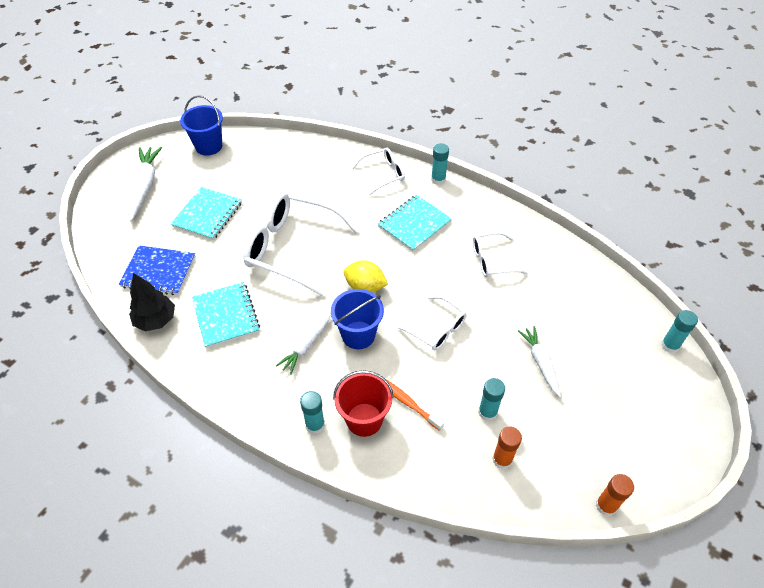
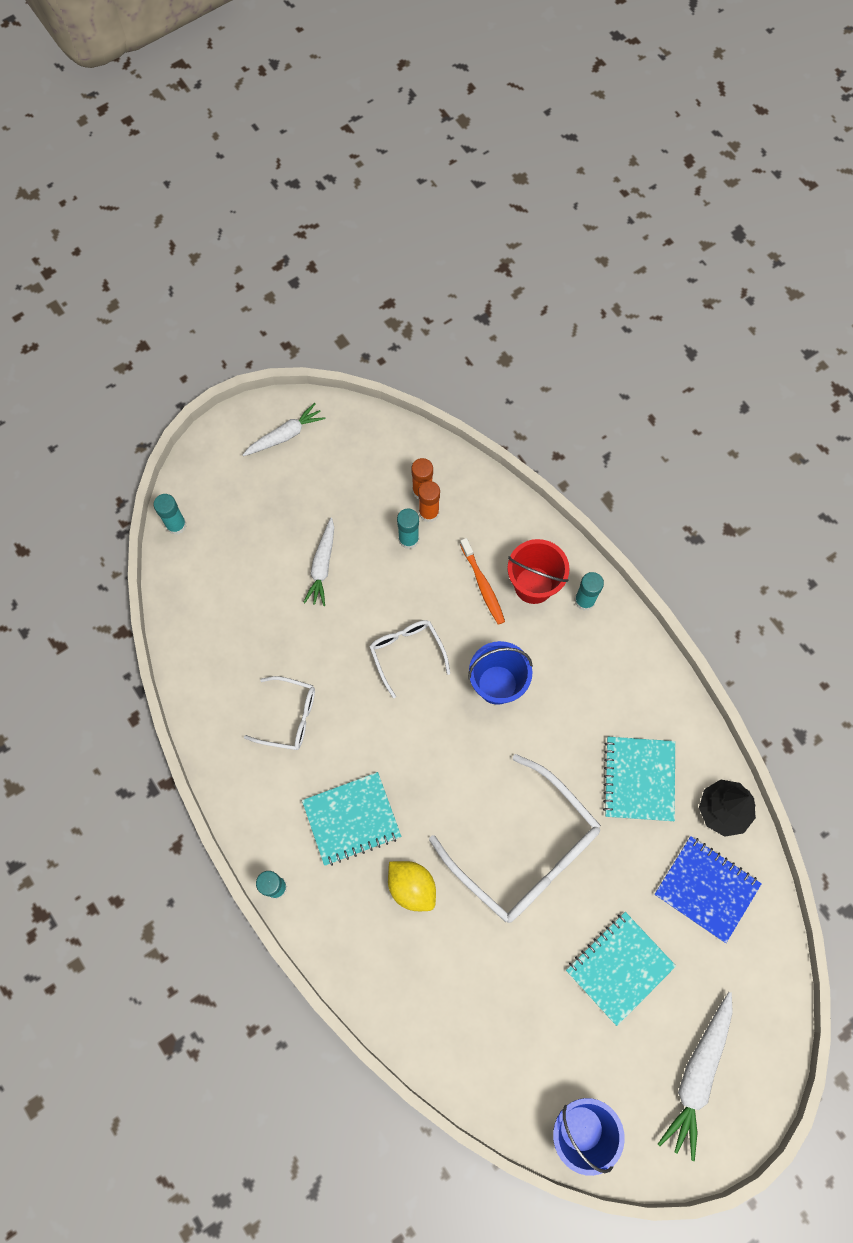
camera: 155 degrees left, 20 degrees up
white carrot [276,312,331,375] -> white carrot moved to [243,403,326,456]
yellow lemon [343,260,388,293] -> yellow lemon moved to [388,861,436,911]
white glasses [352,148,405,195] -> none
orange glue stick [596,474,634,516] -> orange glue stick moved to [418,481,440,522]

